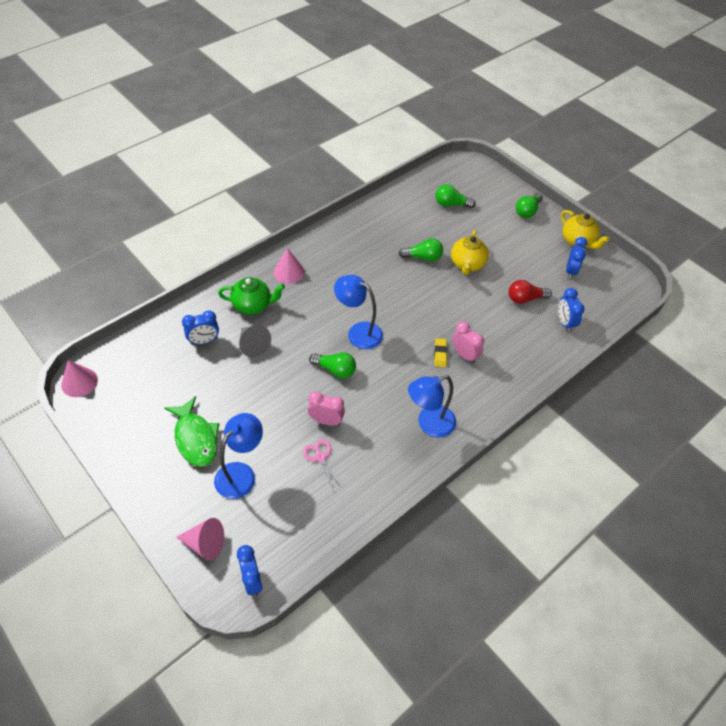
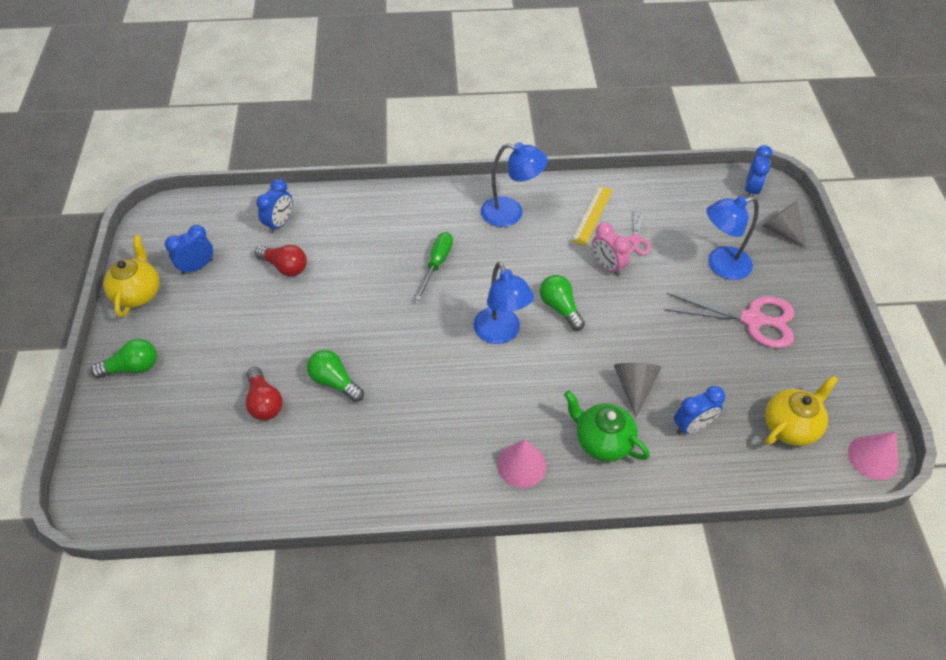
camera: 140 degrees left, 0 degrees up
green fish [164,396,219,467] -> pink scissors [664,293,795,348]
pink cone [176,518,224,561] -> grey cone [762,201,807,249]
blue clock [182,310,219,345] -> blue clock turned 135 degrees clockwise [674,386,725,434]
yellow eraser [434,338,447,367] -> green screwdriver [415,232,453,300]
green light bulb [436,184,476,208] -> none
yellow teapot [451,230,489,275] -> yellow teapot moved to [765,375,839,446]
pink clock [452,322,484,364] -> none
none -> red light bulb [246,367,283,421]
none -> yellow ruler [571,186,613,246]

